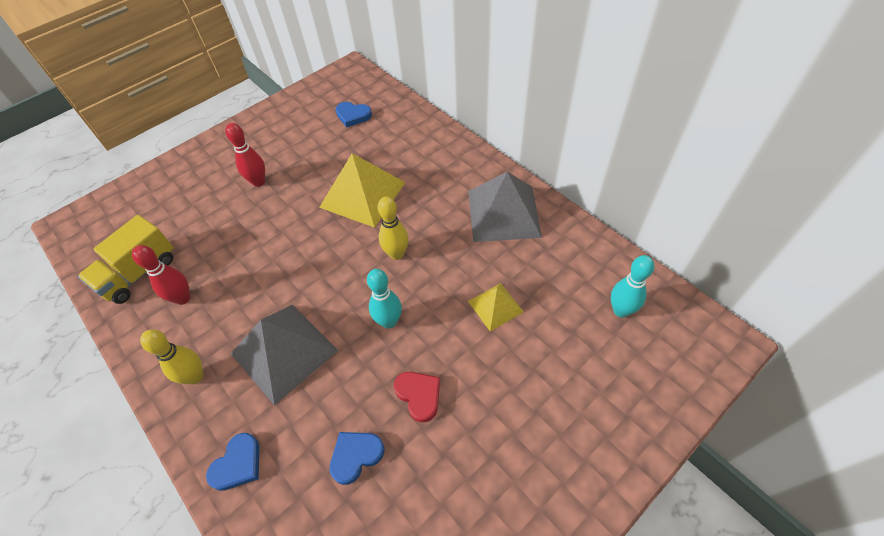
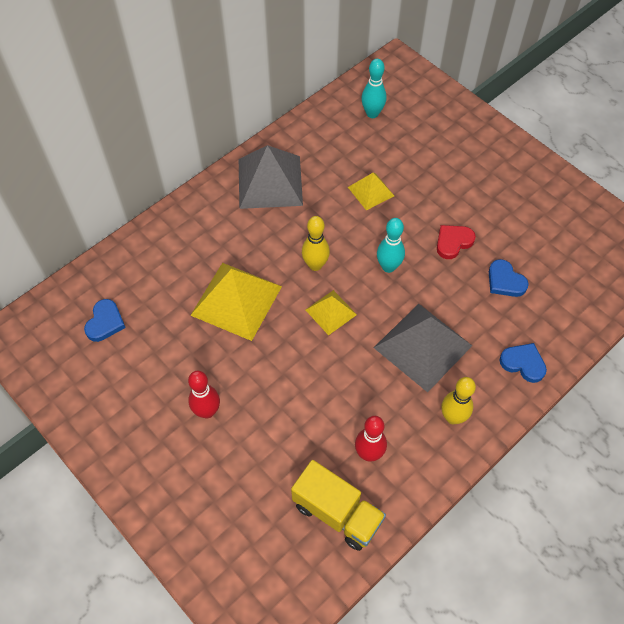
camera: 95 degrees left, 5 degrees up
none -> yellow pyramid [306,290,357,335]

